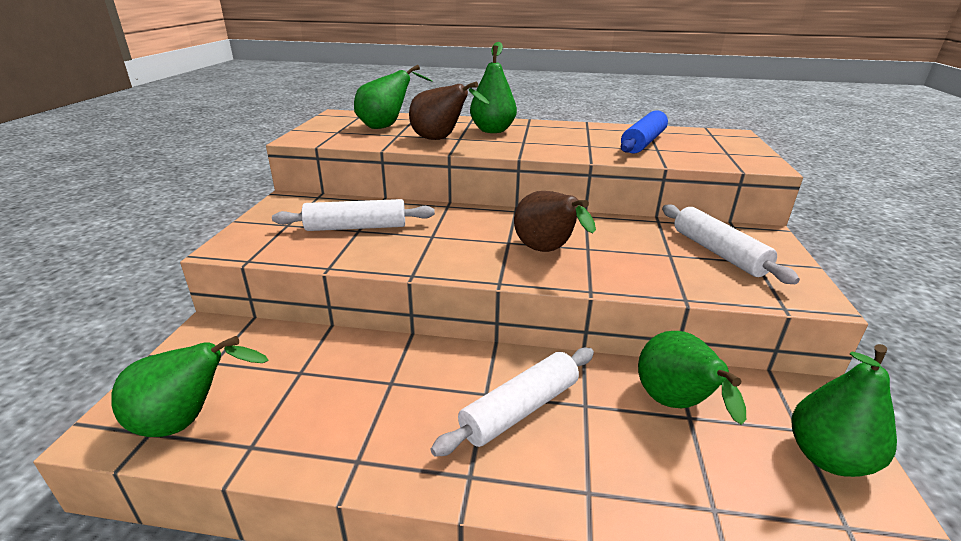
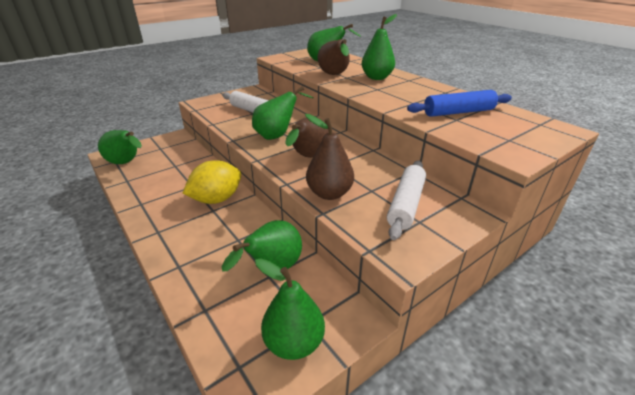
camera: 45 degrees right, 5 degrees up
white rolling pin [431,348,594,457] -> none
none -> yellow lemon [183,160,241,204]
none -> green pear [252,86,313,140]
none -> brown pear [305,114,354,200]

